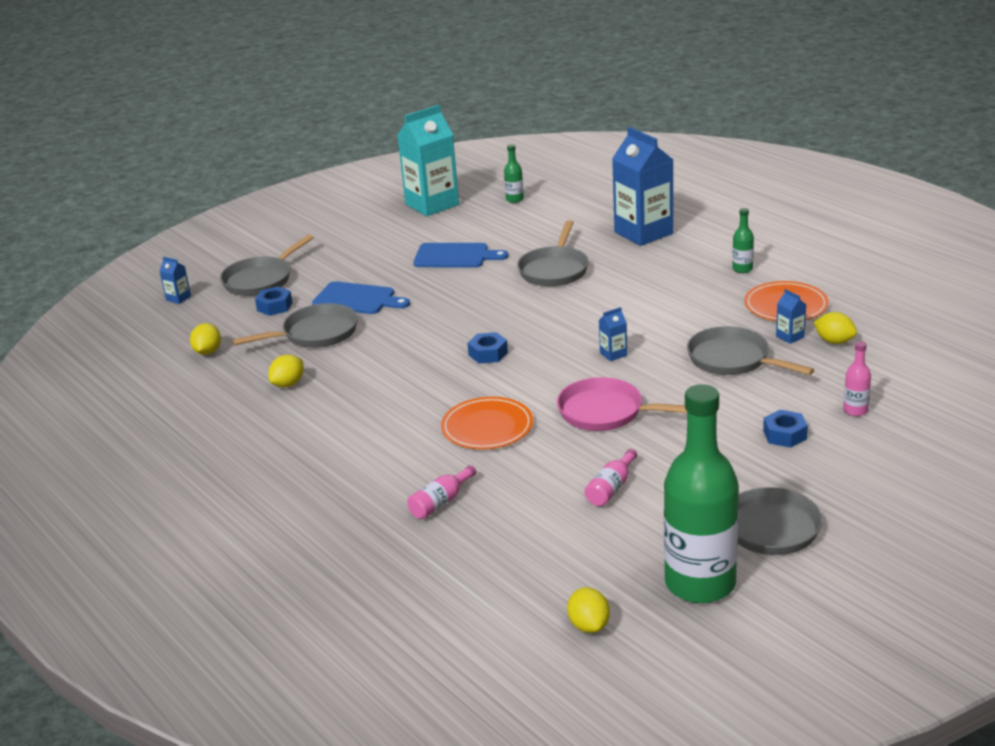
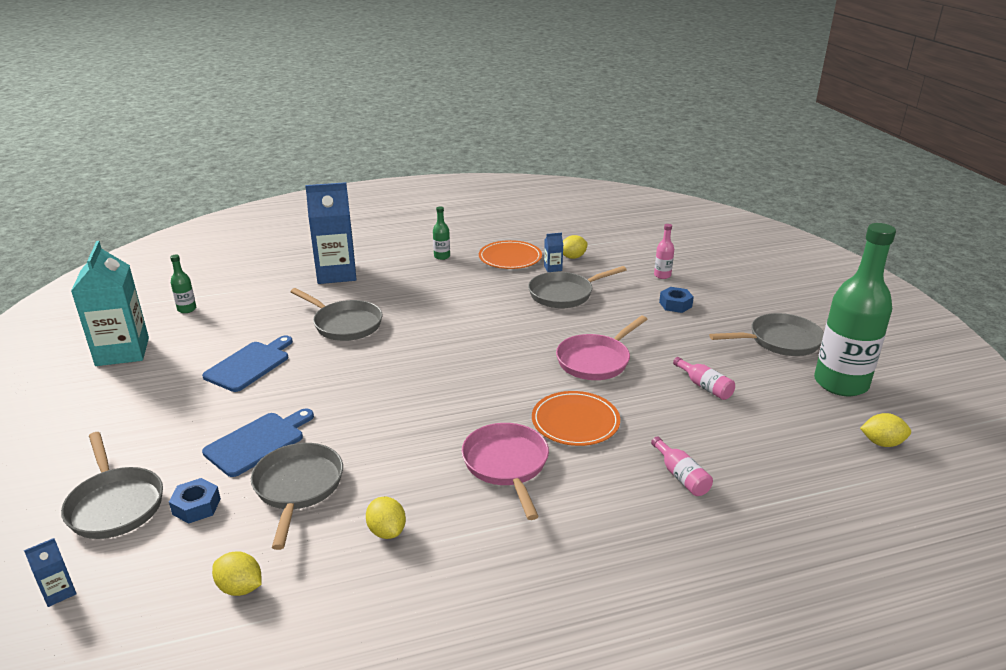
camera: 70 degrees left, 0 degrees up
blue nut [468,332,508,364] -> none
blue carton [599,307,627,361] -> none
none -> pink pan [461,423,549,520]

